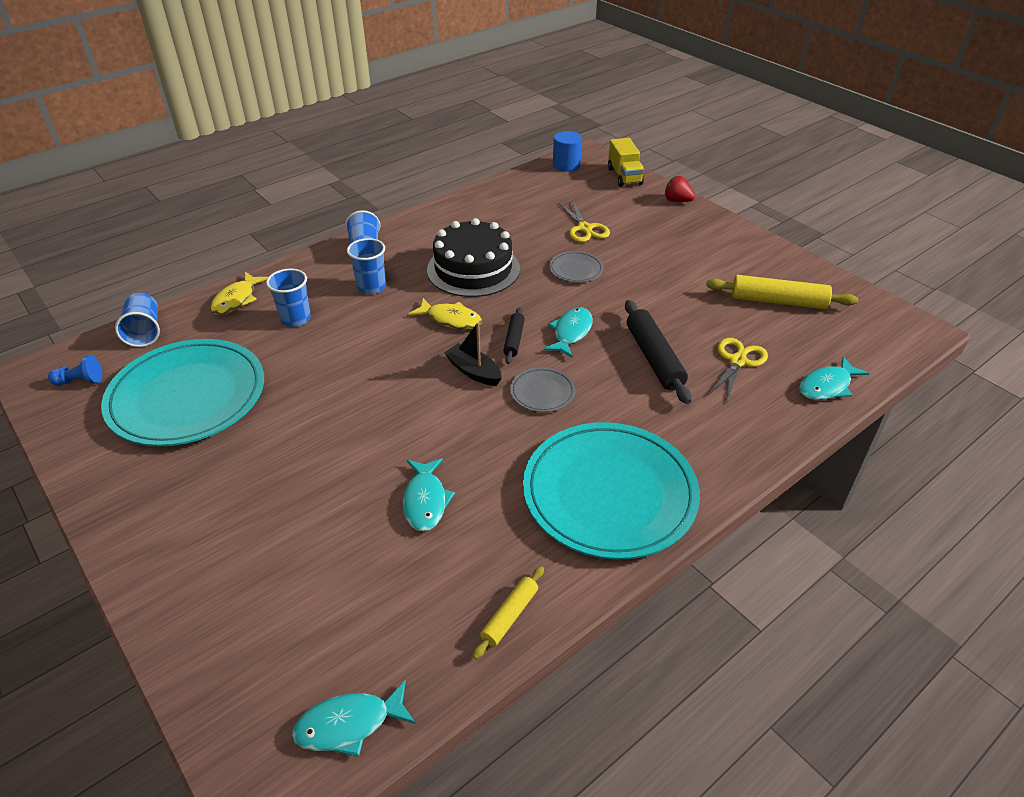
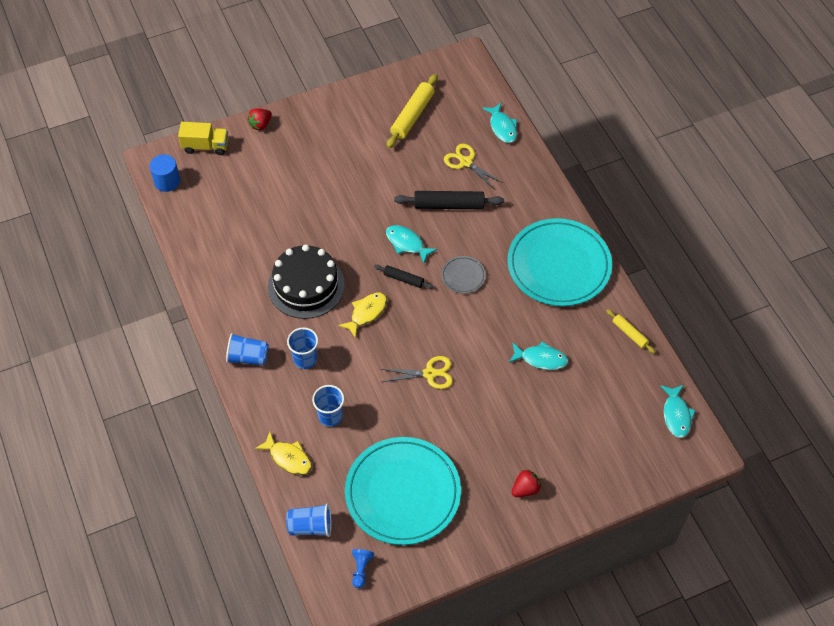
camera: 75 degrees left, 15 degrees up
black boat [444,322,502,386] -> none
grey plate [549,251,604,282] -> none
yellow scissors [559,199,610,242] -> yellow scissors moved to [381,356,453,389]
none -> red strawberry [512,469,541,497]

